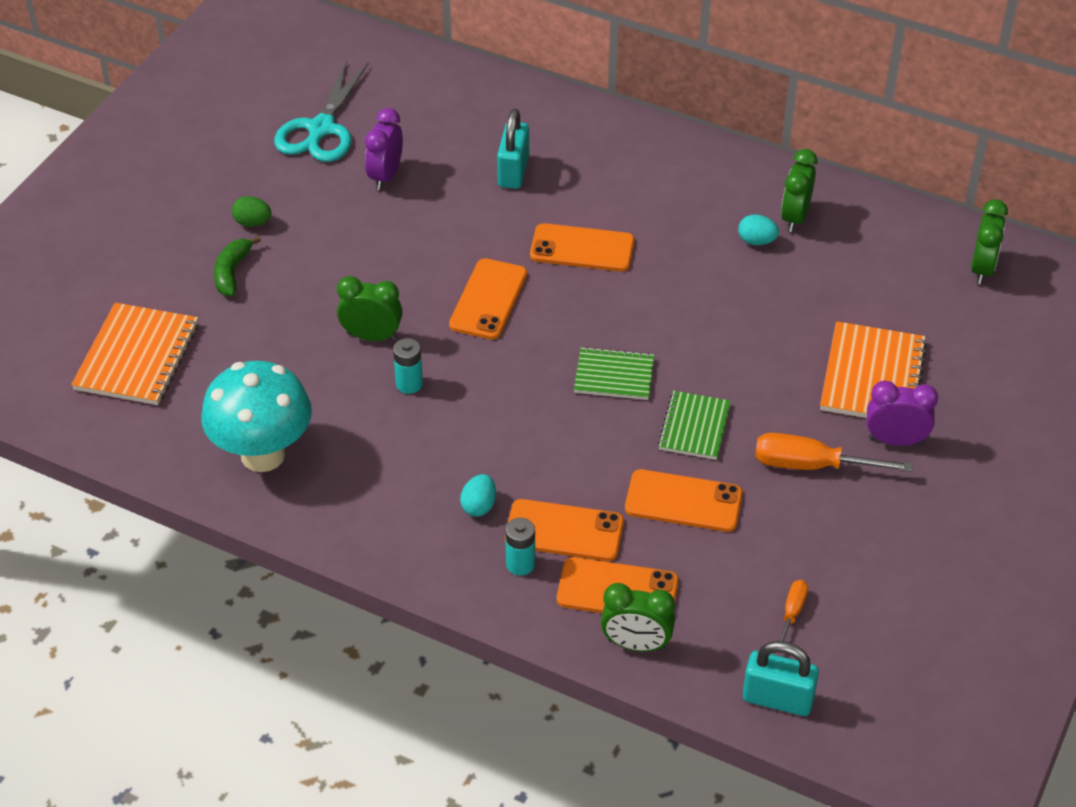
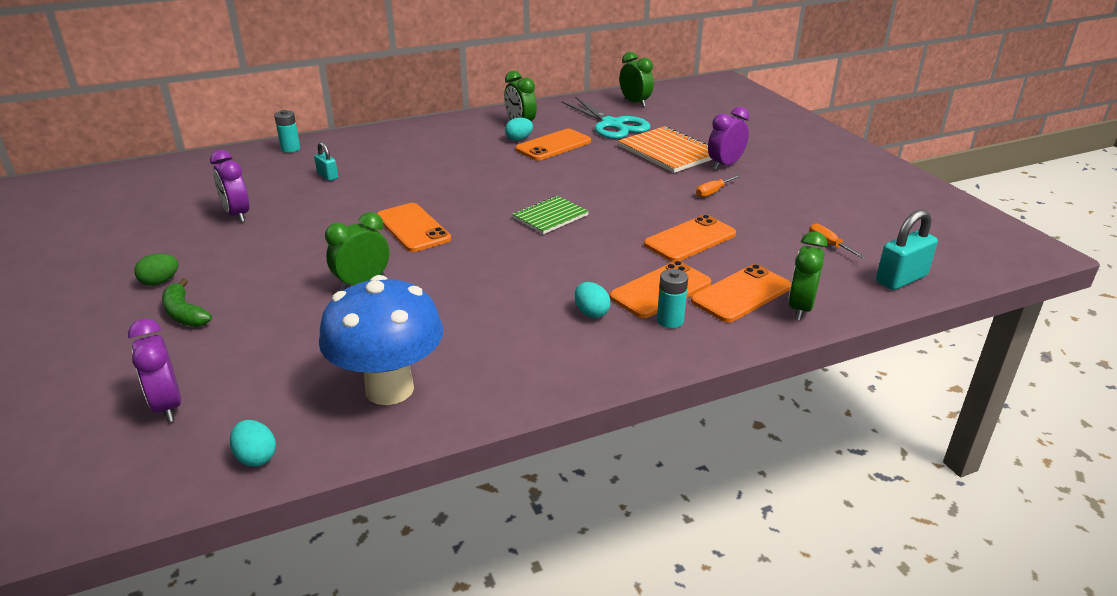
camera: 50 degrees left, 15 degrees down
orange notebook [71,303,199,405] -> purple clock [128,319,181,422]
turquoise mushroom [201,361,312,472] -> blue mushroom [319,275,443,405]
turquoise scissors [274,59,369,162] -> turquoise scissors moved to [561,97,650,139]
turquoise battery [393,338,423,394] -> turquoise battery moved to [274,110,300,153]
turquoise padlock [497,109,529,189] -> turquoise padlock [314,142,338,181], size x0.59
orange phone [530,223,635,272] -> orange phone moved to [516,129,591,161]
green clock [601,583,675,652] -> green clock turned 150 degrees clockwise [788,232,828,320]
green notebook [658,391,731,460] -> none
orange screwdriver [755,433,913,472] -> orange screwdriver [696,175,741,197], size x0.53
none -> turquoise egg [230,420,276,467]

